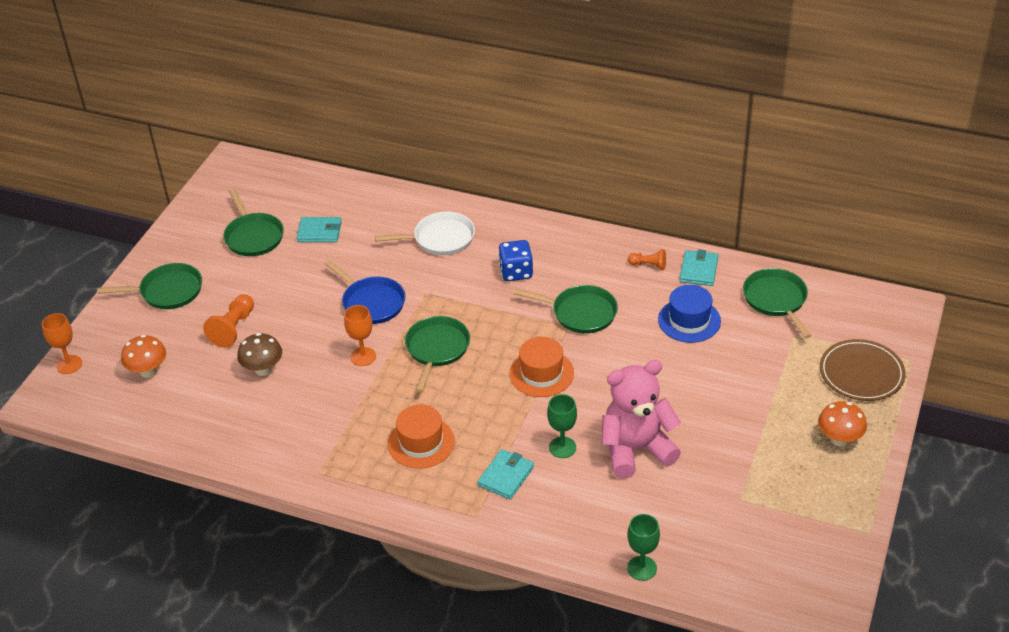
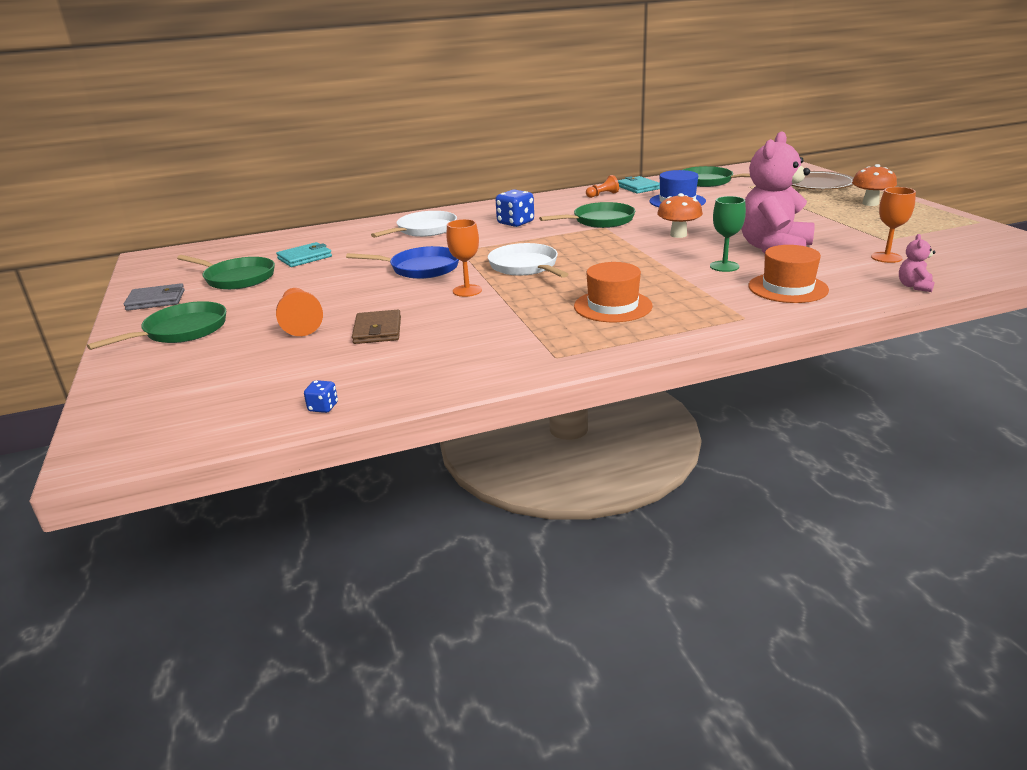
camera: 40 degrees left, 15 degrees down
orange goblet [42,313,82,374] -> orange goblet moved to [871,187,916,263]
orange mushroom [121,335,166,378] -> orange mushroom moved to [657,193,703,238]
brown mushroom [237,333,282,376] -> brown wallet [352,310,401,344]
green pan [405,316,470,393] -> white pan [488,243,568,278]
turquoise wallet [477,449,534,499] -> none
orange hat [510,337,574,397] -> orange hat moved to [748,245,829,303]
green goblet [627,514,660,581] -> pink teddy bear [899,234,935,292]
none -> grey wallet [124,283,185,311]
none -> blue dice [304,380,338,413]

